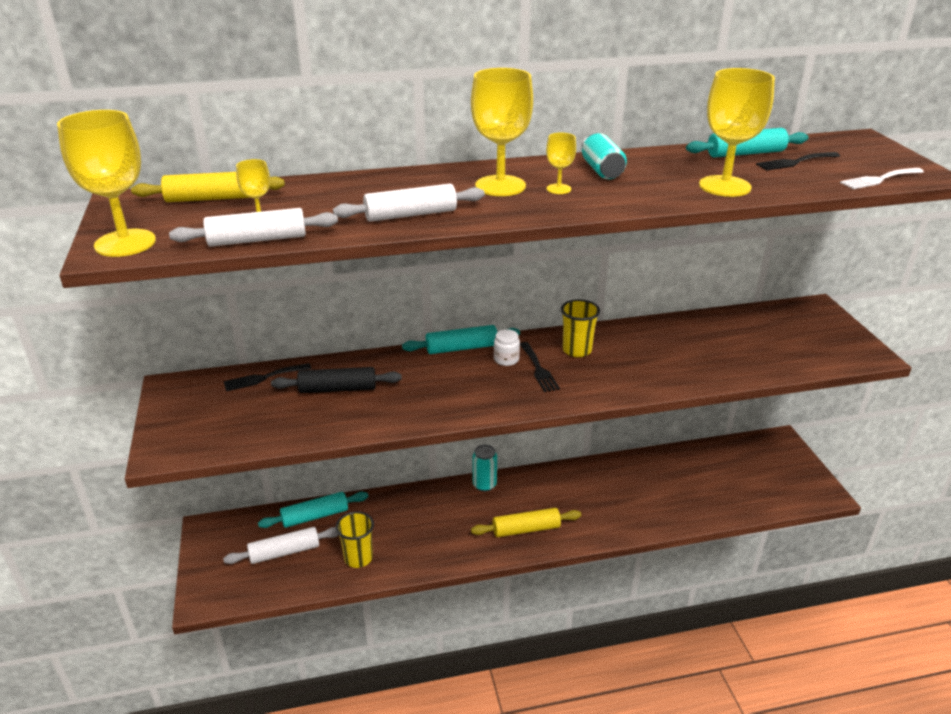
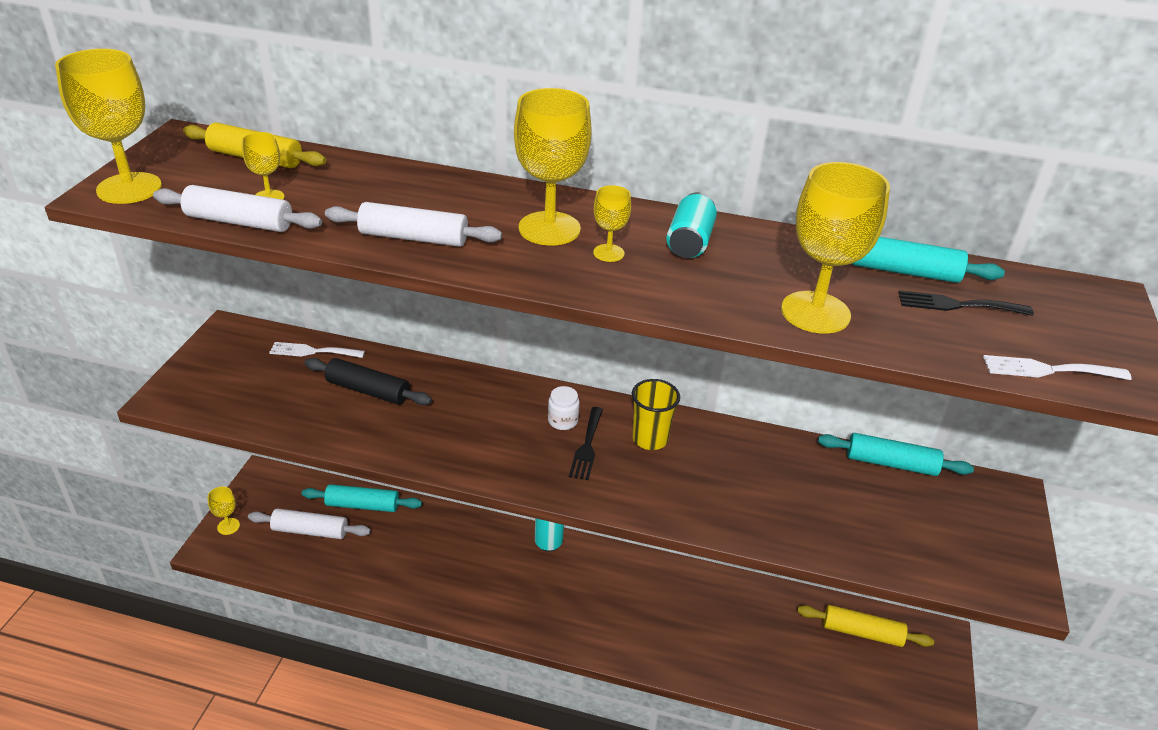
camera: 25 degrees right, 5 degrees up
black fork [224,363,311,391] -> white fork [269,342,365,358]
yellow cup [336,511,374,568] -> none
turquoise rolling pin [402,325,520,354] -> turquoise rolling pin moved to [818,433,974,476]
yellow rolling pin [471,508,581,537] -> yellow rolling pin moved to [797,605,934,647]
none -> yellow goblet [208,487,240,535]

